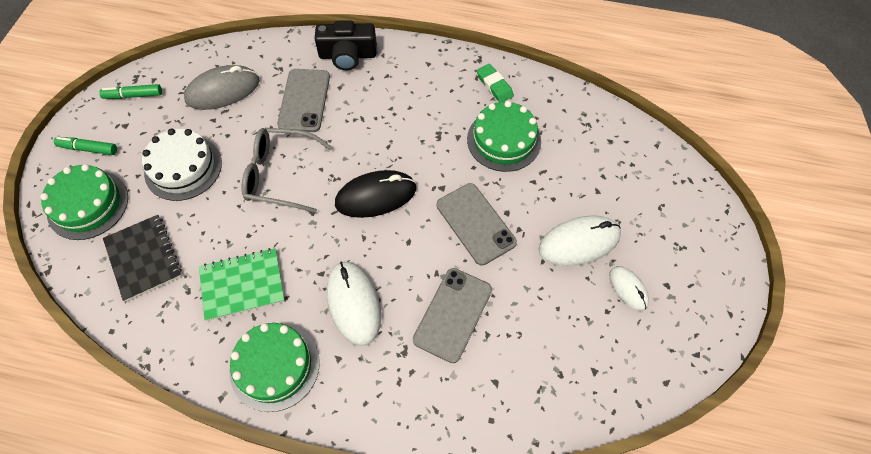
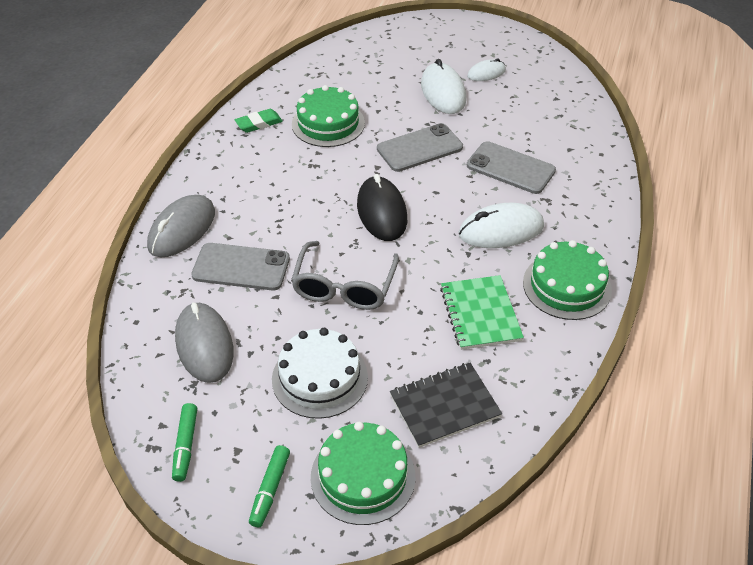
camera: 85 degrees left, 15 degrees down
black camera [315,20,377,70] -> grey mouse [147,195,215,257]

